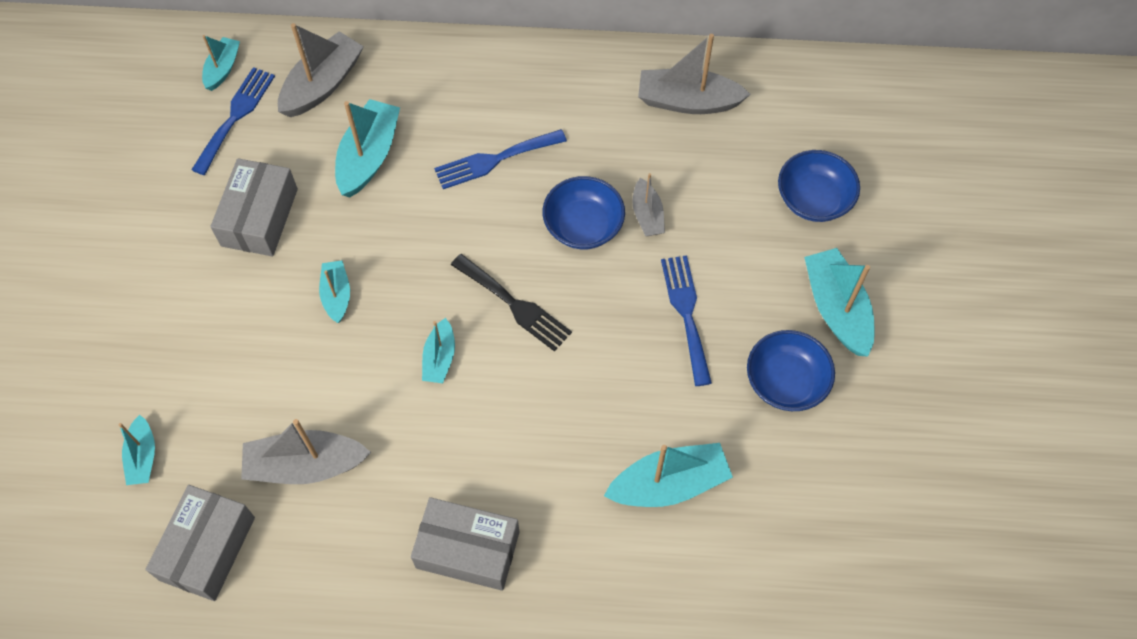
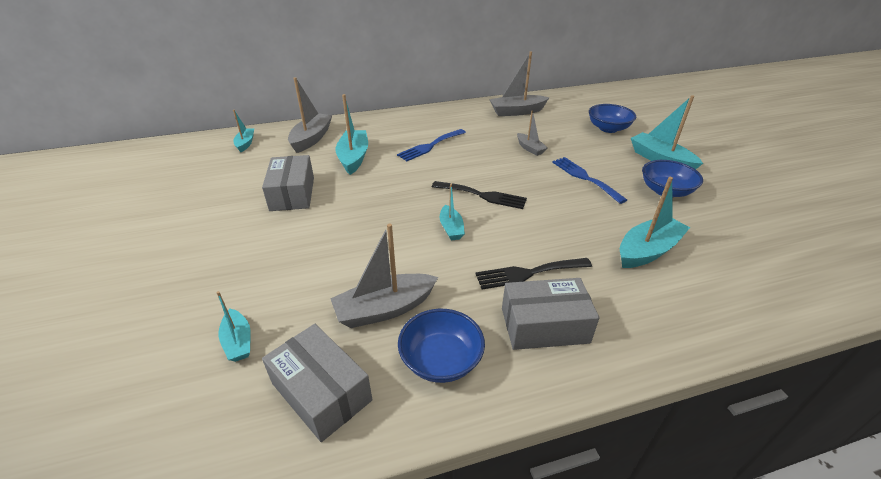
camera: 20 degrees left, 25 degrees down
grey box [145,485,255,601] -> grey box turned 45 degrees counterclockwise [262,324,372,442]
blue fork [191,67,275,175] -> none
turquoise boat [319,261,350,323] -> none
blue bowl [542,176,625,250] -> blue bowl moved to [398,309,485,383]
none -> black fork [475,258,592,289]

